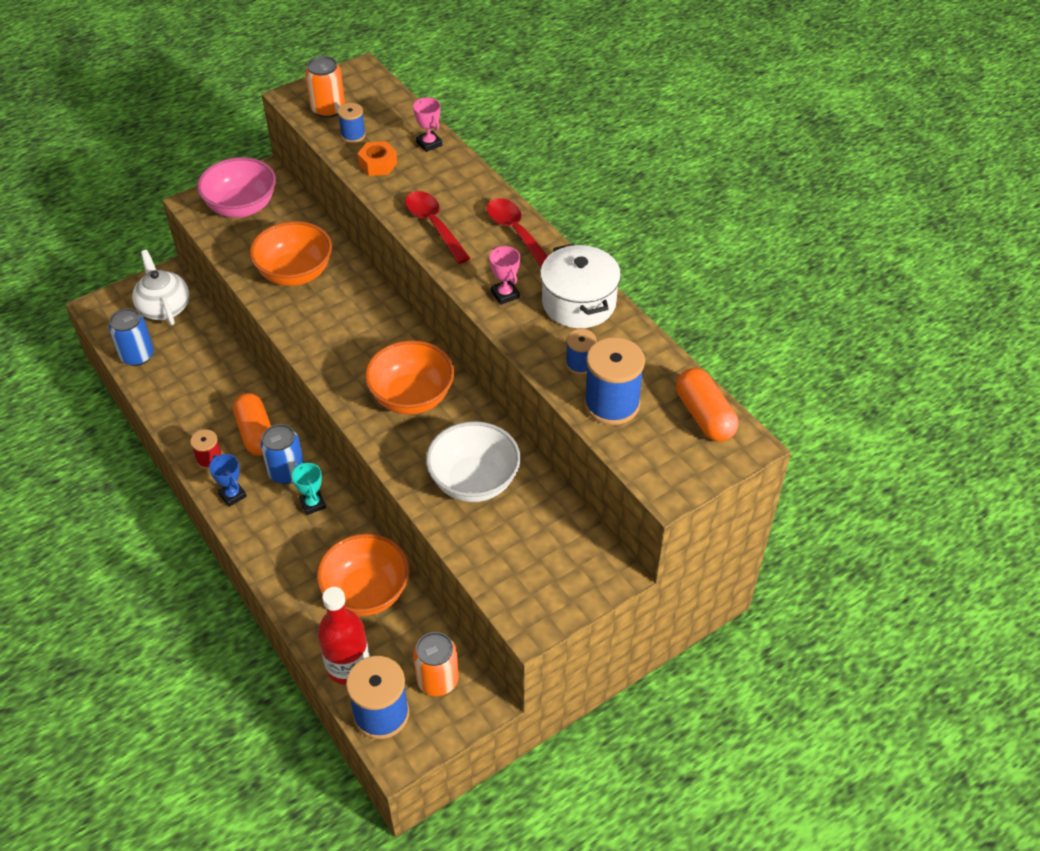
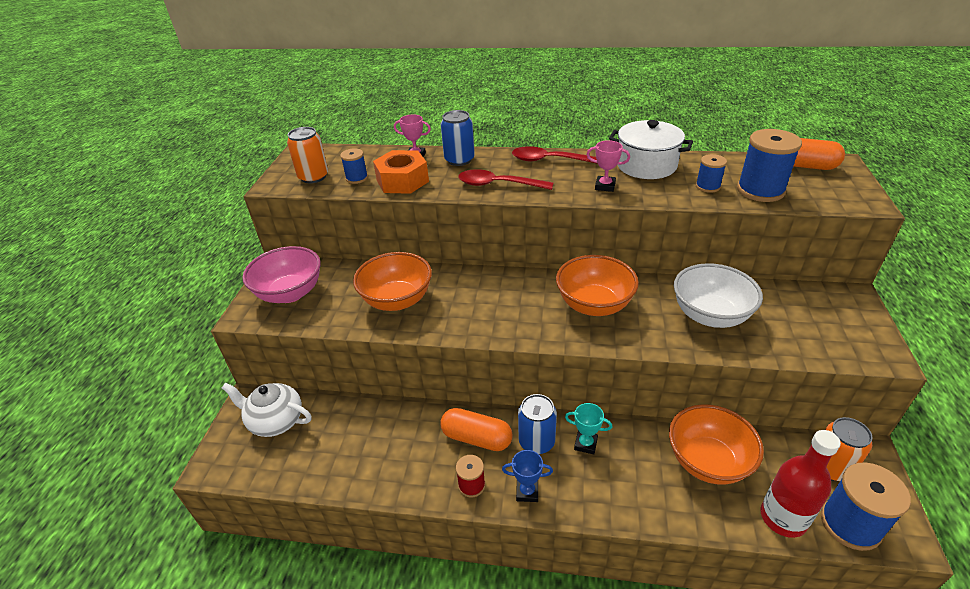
camera: 45 degrees left, 10 degrees down
blue can [109,308,154,366] -> blue can moved to [441,110,475,166]
orange nut [357,141,397,176] -> orange nut [373,150,429,194], size x1.59

